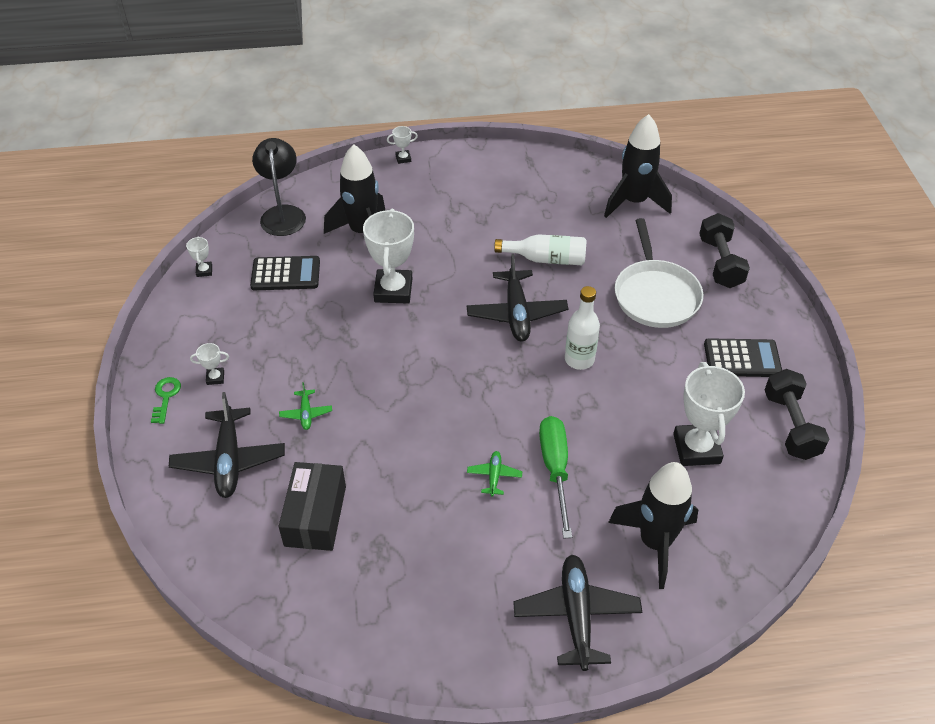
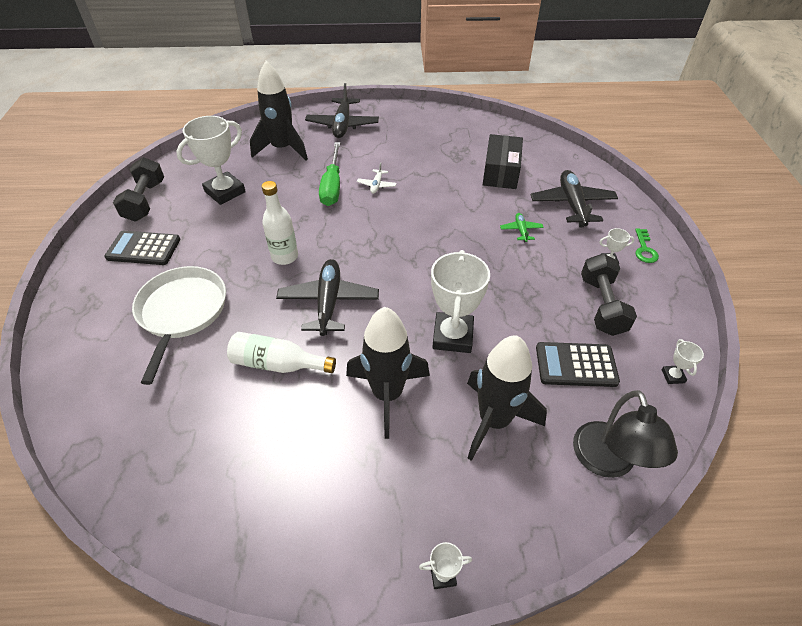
camera: 175 degrees left, 0 degrees up
green plane [467,451,522,497] -> white plane [357,162,396,194]
black rocket [604,114,672,218] -> black rocket moved to [346,307,430,439]
white trophy [673,362,745,466] -> white trophy turned 45 degrees clockwise [176,116,246,205]
black dumbbell [699,213,750,288] -> black dumbbell moved to [581,254,637,336]

